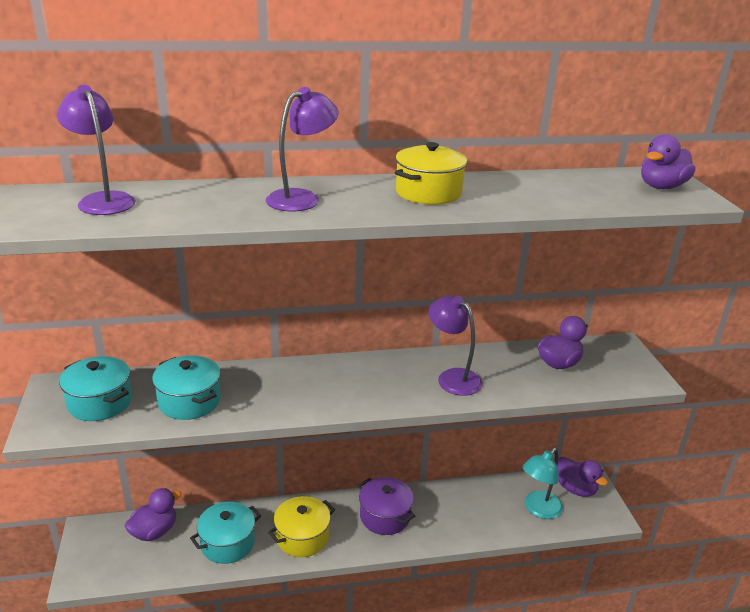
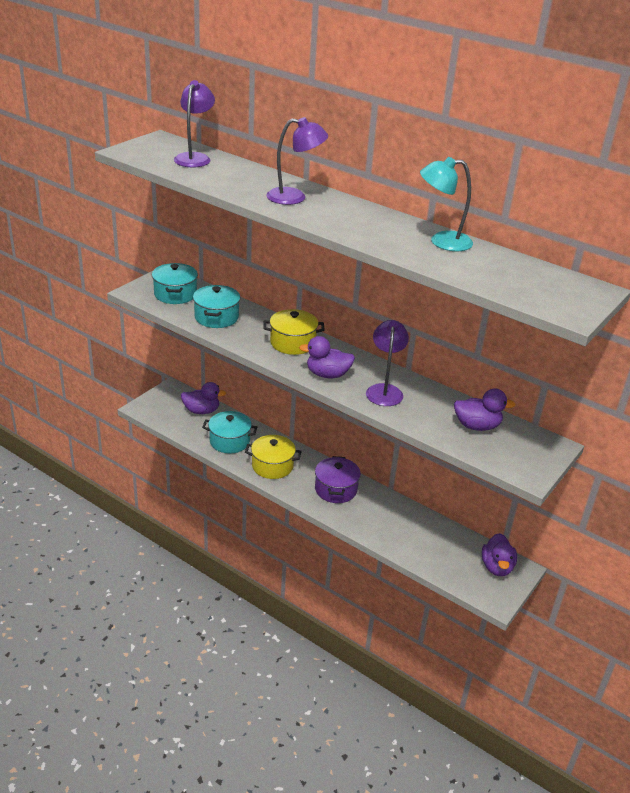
camera: 45 degrees right, 5 degrees up
yellow pot [395,142,467,205] -> yellow pot moved to [264,309,325,355]
turquoise lamp [522,448,563,519] -> turquoise lamp moved to [420,157,473,251]
purple duck [641,134,695,189] -> purple duck moved to [299,336,355,378]

